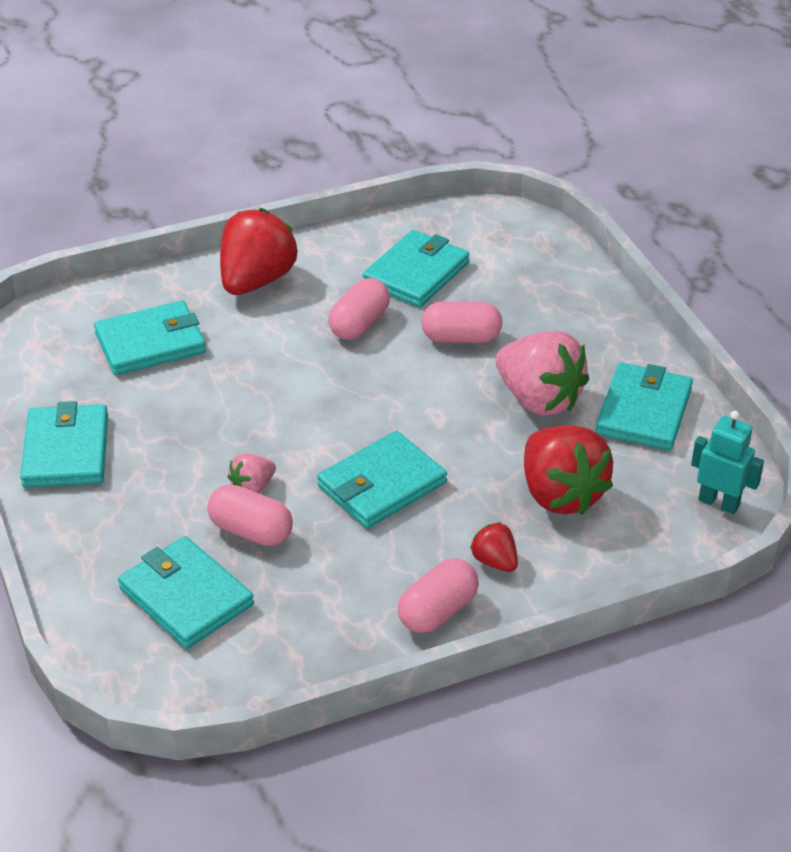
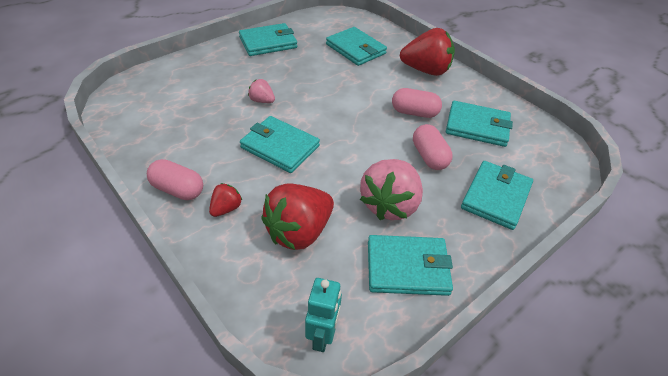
camera: 70 degrees right, 5 degrees up
turquoise wallet [118,536,254,649] -> turquoise wallet moved to [461,161,533,230]
pink capsule [207,484,293,546] -> none

